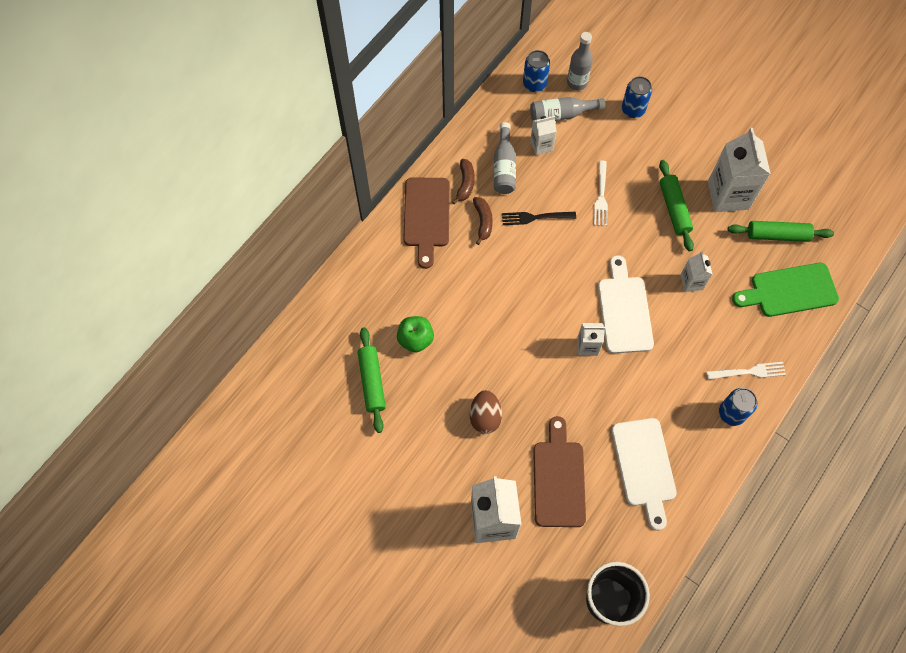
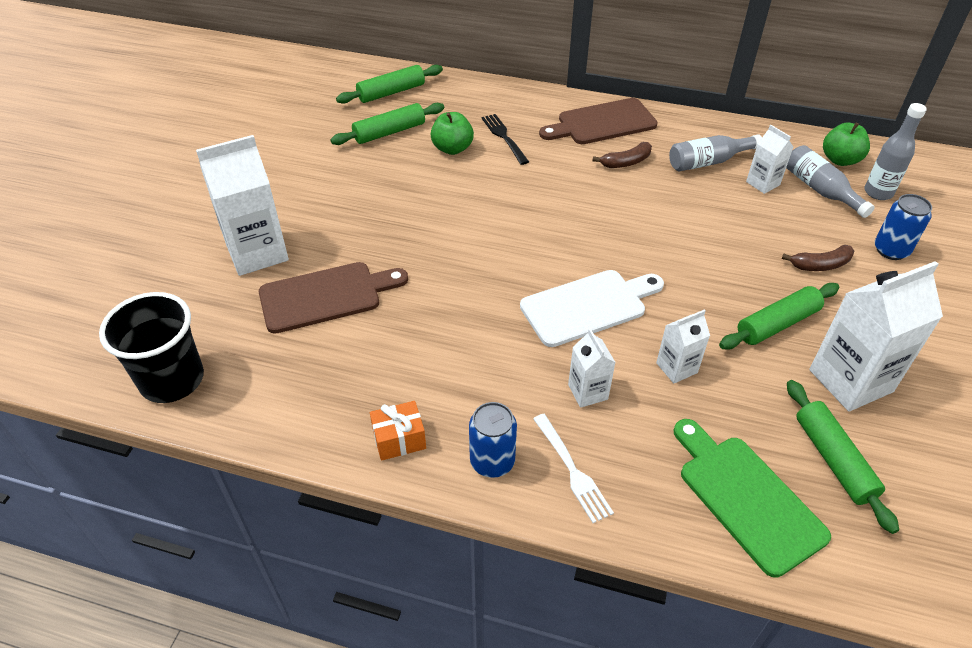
camera: 70 degrees right, 20 degrees down
brown banana [452,159,475,204] -> brown banana moved to [782,245,854,271]
brown egg [470,390,502,434] -> none
black fork [502,212,576,225] -> black fork moved to [481,114,529,165]
blue can [523,50,550,92] -> green apple [823,122,870,166]
white carton [577,323,605,356] -> white carton moved to [568,328,616,408]
white fork [594,160,608,226] -> none
white cutting board [611,418,677,531] -> none
none -> green rolling pin [336,65,443,104]
none -> orange gift [370,401,426,461]

